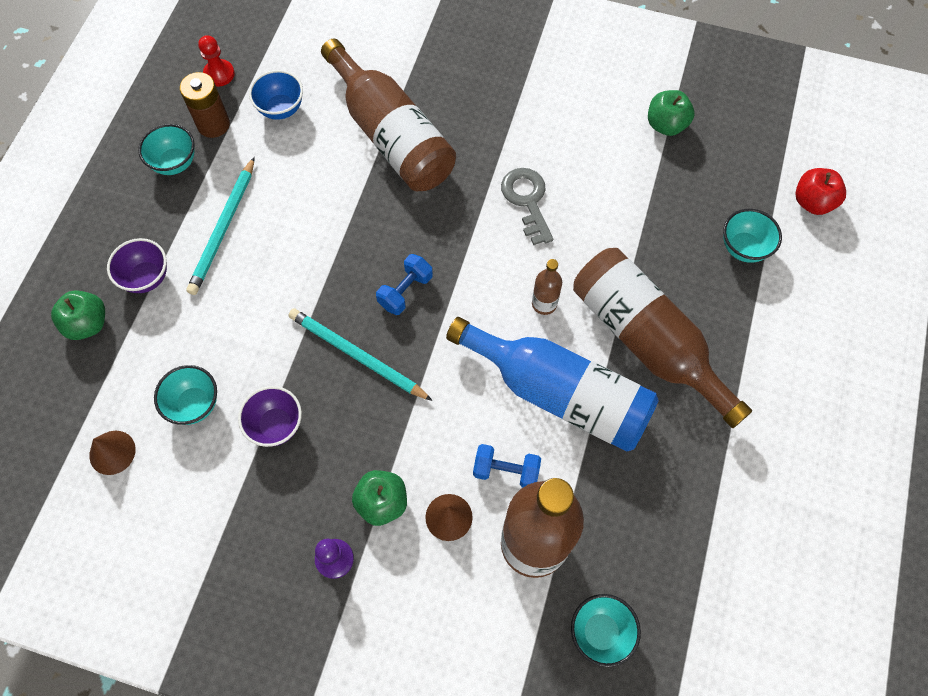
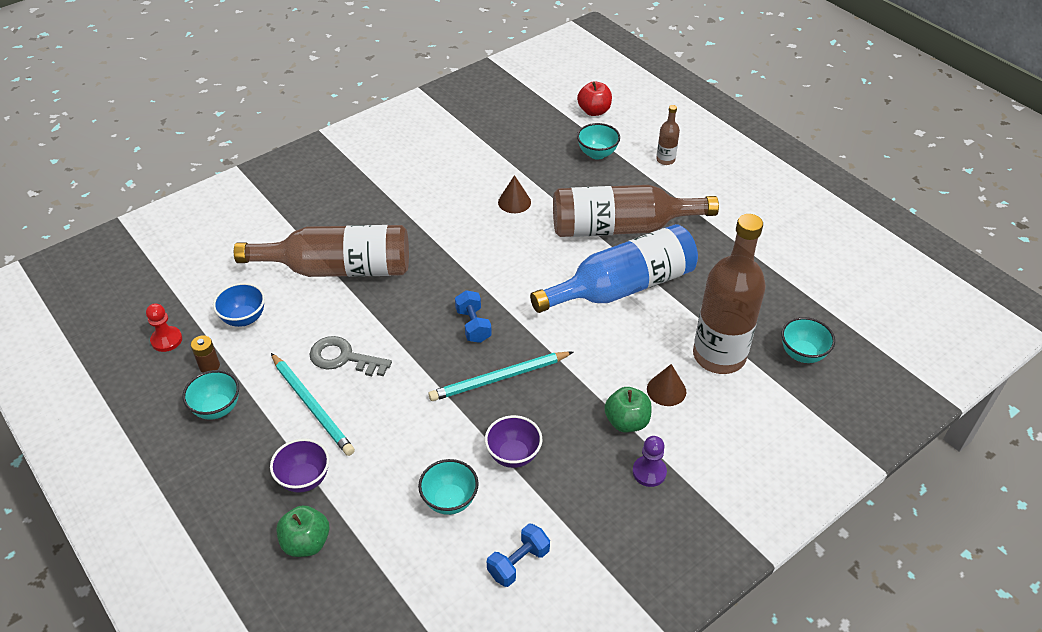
camera: 55 degrees left, 20 degrees down
brown cone [89,431,136,475] -> brown cone moved to [498,175,531,213]
brown battery [180,72,230,138] -> brown battery [191,335,220,373], size x0.62
blue dumbbell [473,444,541,488] -> blue dumbbell moved to [487,524,550,587]
grey key [501,168,553,245] -> grey key moved to [310,336,392,376]
brown bottle [532,259,562,315] -> brown bottle moved to [656,105,680,165]
green apple [648,90,694,136] -> none

